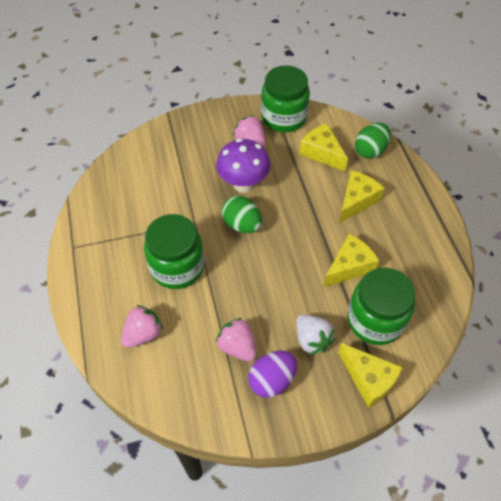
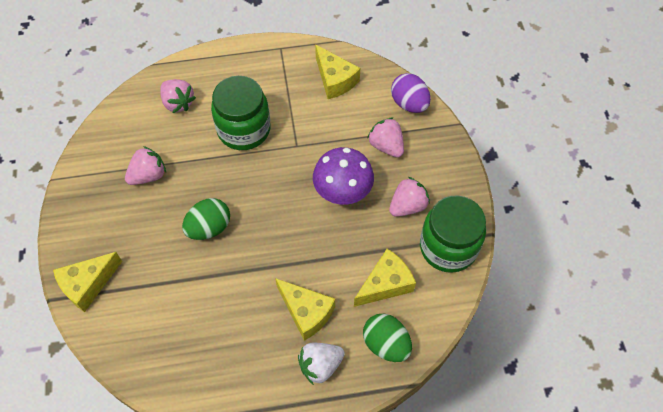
camera: 95 degrees right, 5 degrees up
green egg [222,196,262,233] -> green egg moved to [182,198,230,240]
purple egg [248,351,297,398] -> purple egg moved to [391,73,430,113]
white strawberry [296,314,335,355] -> white strawberry moved to [298,343,345,385]
yellow cheese [323,234,379,287] -> yellow cheese moved to [315,44,360,99]
green jar [347,268,415,345] -> none
none -> pink strawberry [367,117,404,157]

